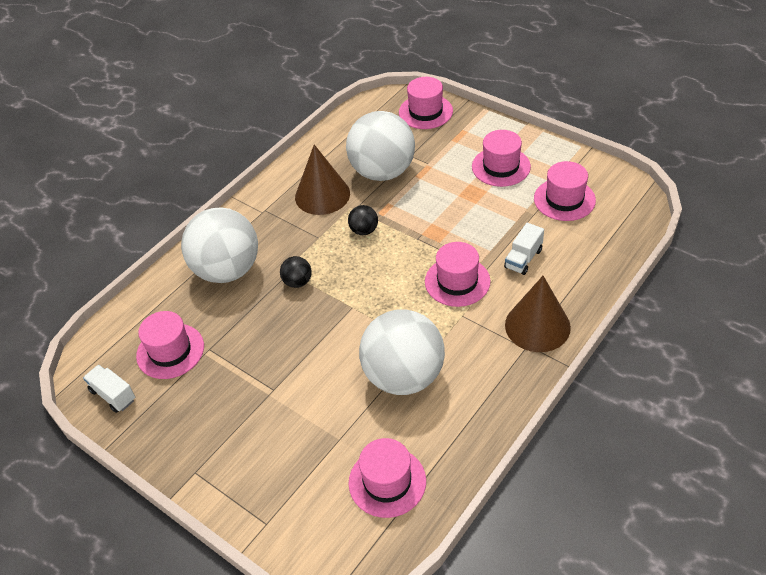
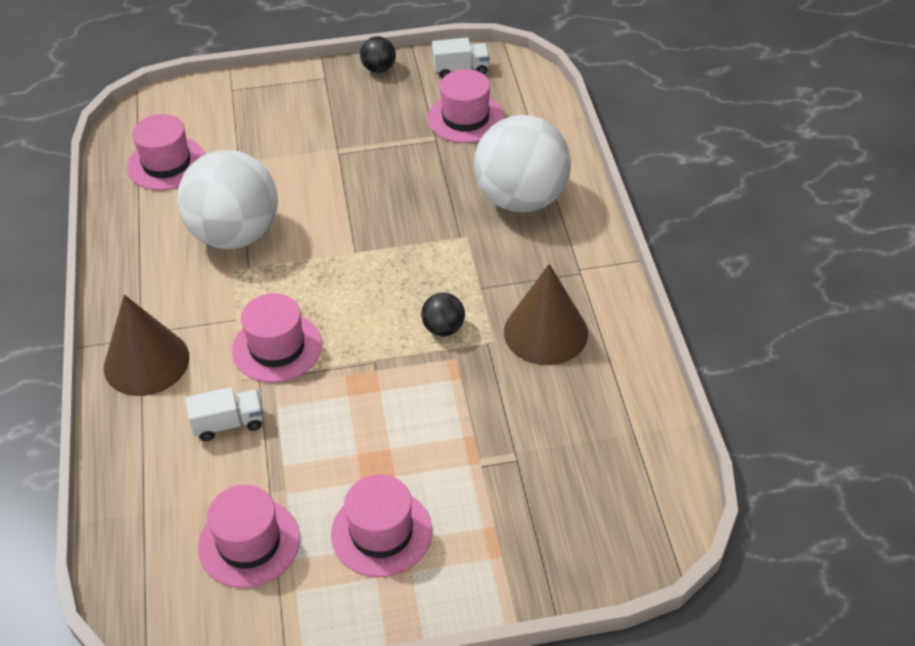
camera: 130 degrees right, 0 degrees up
black ball [280,256,312,288] -> black ball moved to [360,36,396,73]
white ball [346,111,415,181] -> none
pink hat [399,77,453,129] -> none
white truck [504,223,544,275] -> white truck turned 90 degrees clockwise [185,387,263,441]

